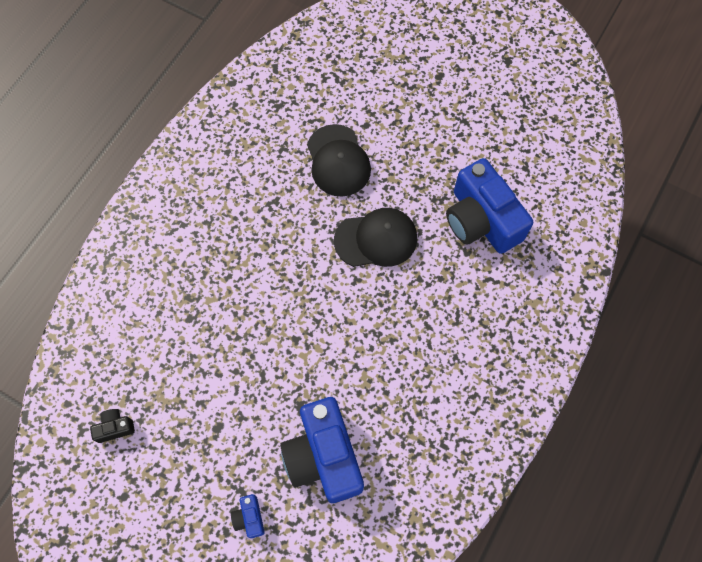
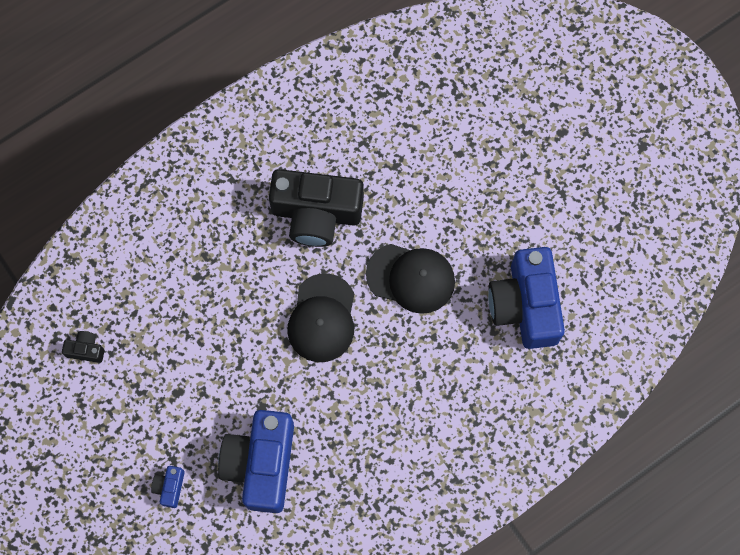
camera: 25 degrees right, 5 degrees up
black cap [307,124,371,197] -> black cap moved to [287,274,354,362]
none -> black camera [269,169,364,247]

